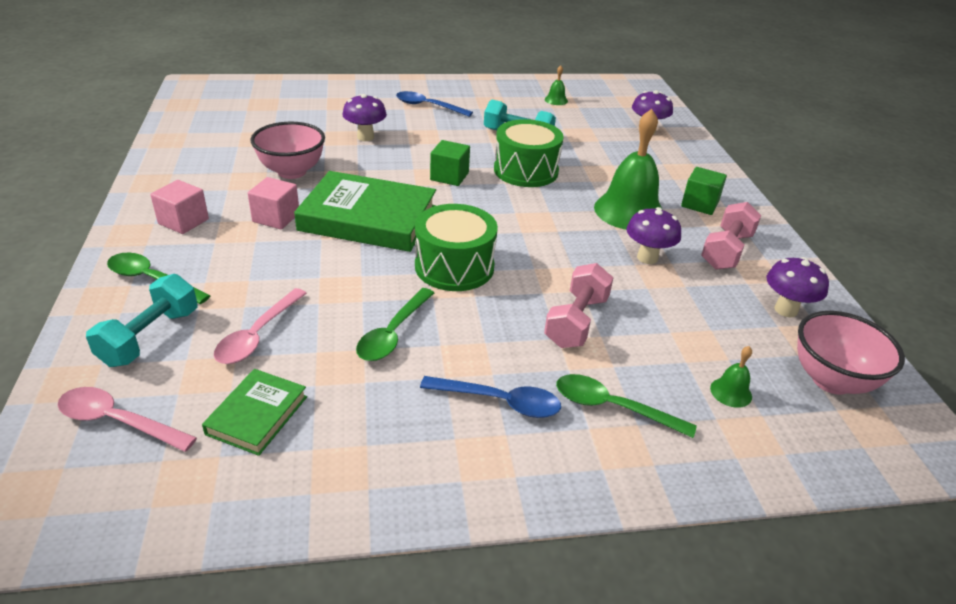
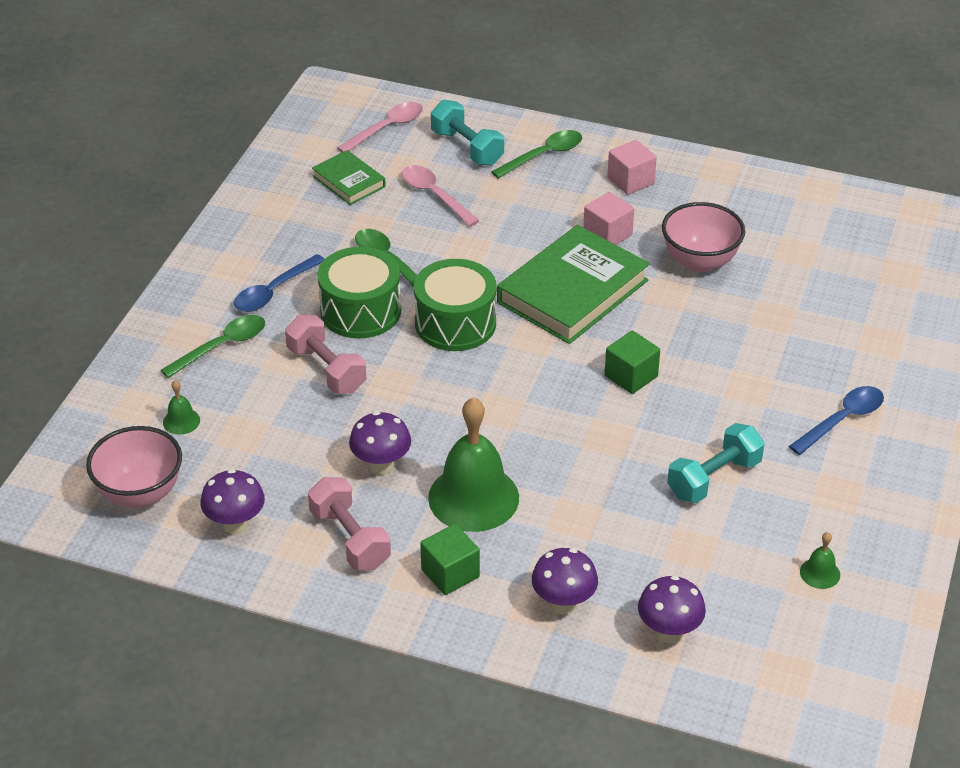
camera: 120 degrees right, 5 degrees up
purple mushroom [342,94,387,141] -> purple mushroom moved to [532,548,598,614]
green drum [494,119,564,187] -> green drum moved to [317,247,401,338]

